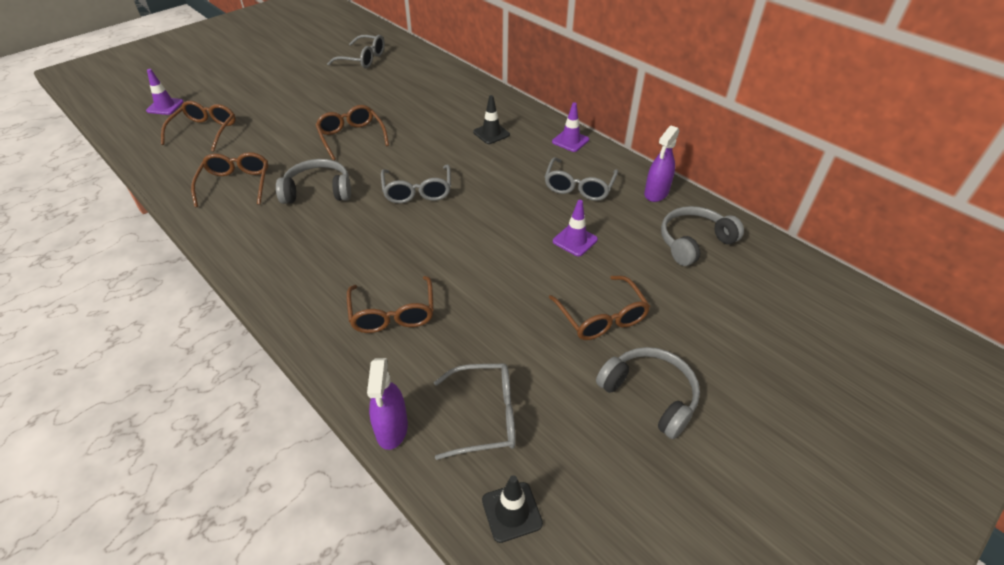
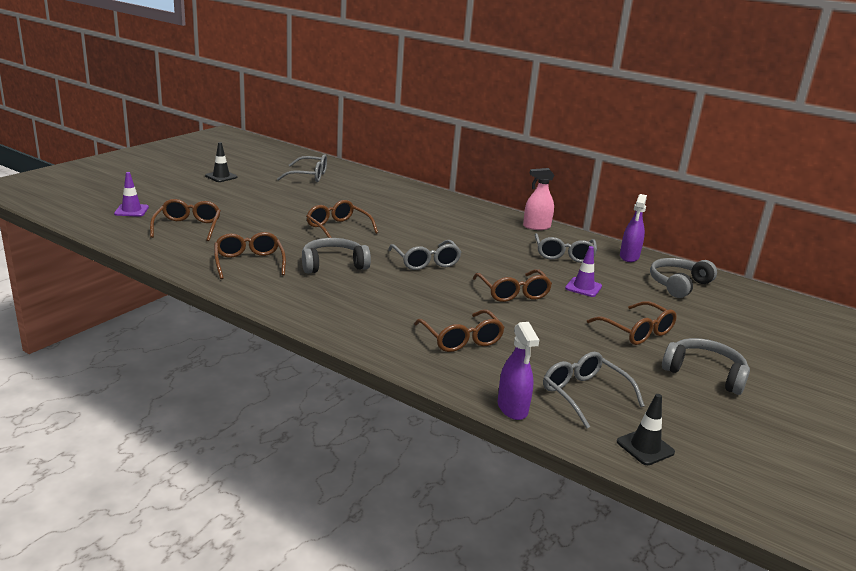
camera: 15 degrees left, 20 degrees down
grey glasses [434,363,516,460] -> grey glasses turned 105 degrees counterclockwise [543,352,645,429]
black traffic cone [473,95,510,144] -> black traffic cone moved to [205,142,238,182]
purple traffic cone [552,102,589,152] -> pink spray bottle [523,168,554,230]
none -> brown glasses [473,269,552,302]

